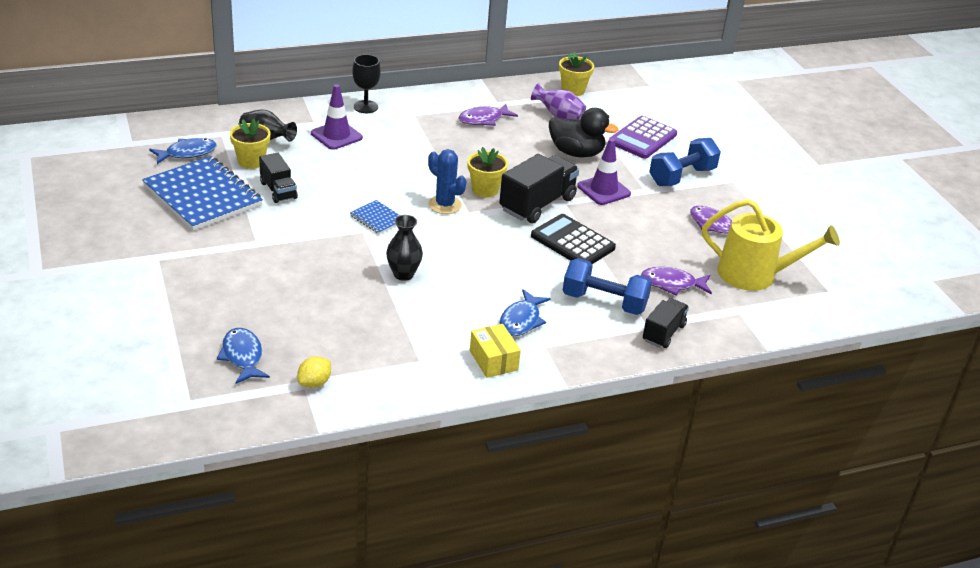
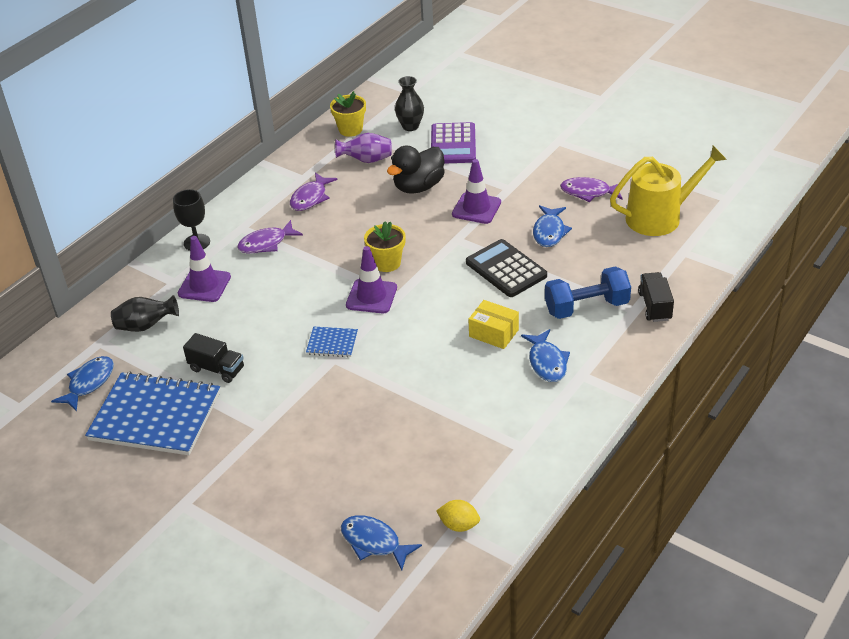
camera: 30 degrees left, 5 degrees up
yellow flower pot [230,119,271,169] -> none
yellow lemon [297,356,331,388] -> yellow lemon turned 75 degrees counterclockwise [436,500,480,532]
black vase [386,215,423,281] -> black vase moved to [395,76,424,131]
blue cactus [428,149,467,214] -> purple traffic cone [346,246,397,313]
yellow box [470,324,521,378] -> yellow box moved to [468,300,519,349]
black truck [499,154,579,223] -> none
black calculator [531,214,616,264] -> black calculator turned 45 degrees clockwise [466,239,547,297]
black duck [549,108,619,158] -> black duck turned 150 degrees clockwise [387,146,445,194]
purple fish [641,267,712,295] -> purple fish moved to [237,220,303,253]
blue dumbbell [649,138,721,186] -> none
none -> blue fish [533,205,572,247]

